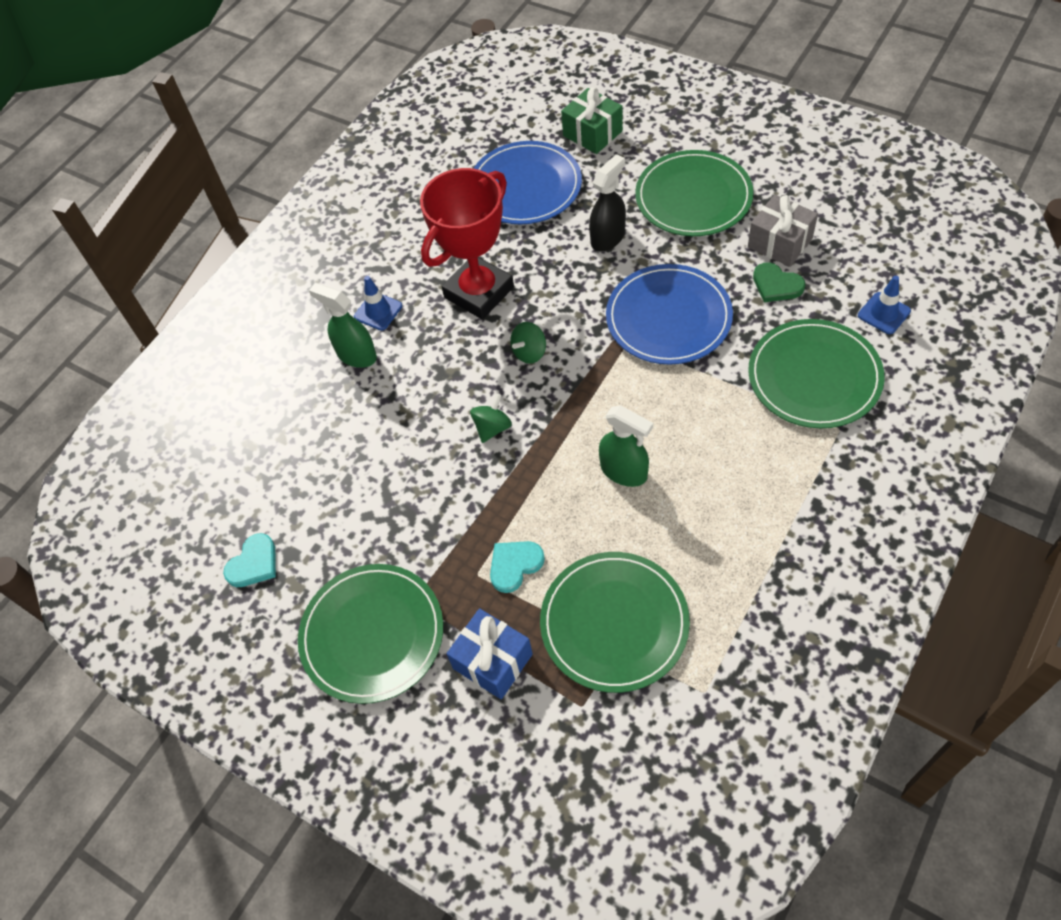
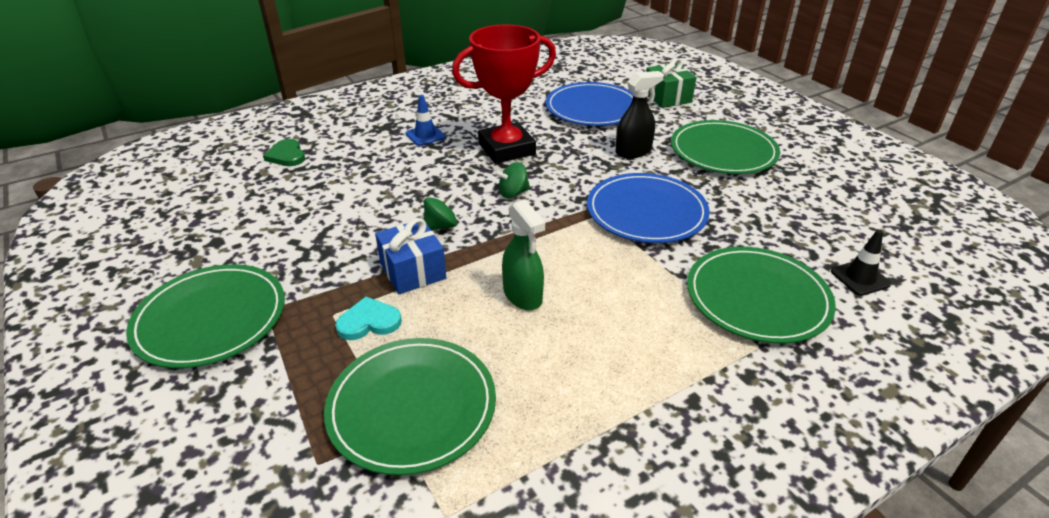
camera: 20 degrees right, 20 degrees down
turquoise heart [223,533,276,587] -> none
green spray bottle [309,283,377,368] -> none
blue gift [447,608,533,699] -> blue gift moved to [375,218,446,294]
grey gift [748,195,818,267] -> none
green heart [753,262,805,302] -> green heart moved to [263,139,305,166]
blue traffic cone [858,276,911,334] -> black traffic cone [831,230,891,296]

